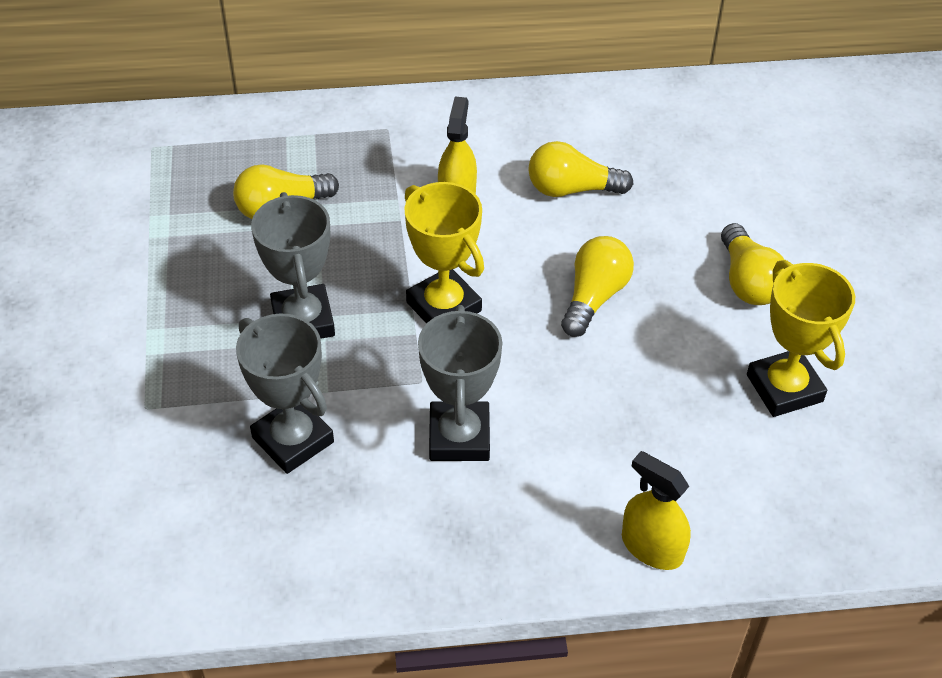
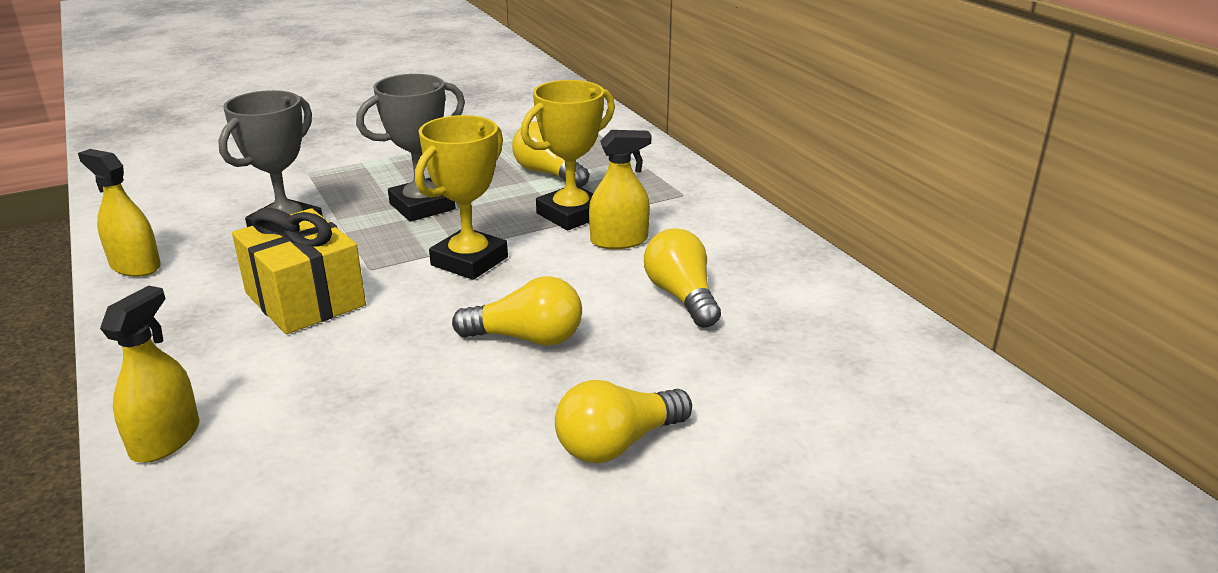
camera: 70 degrees right, 20 degrees down
grey trophy [418,305,502,461] -> yellow gift [232,208,366,334]
yellow trophy [747,260,855,417] -> yellow trophy moved to [521,80,615,230]
none -> yellow spray bottle [78,149,161,277]

